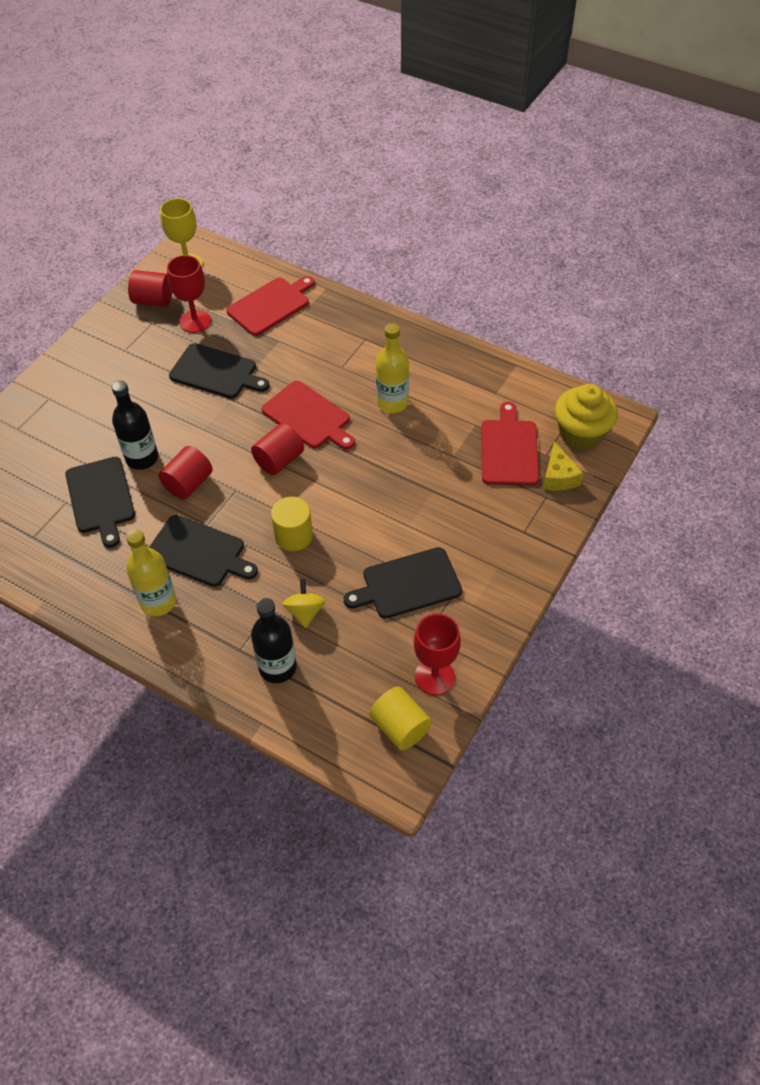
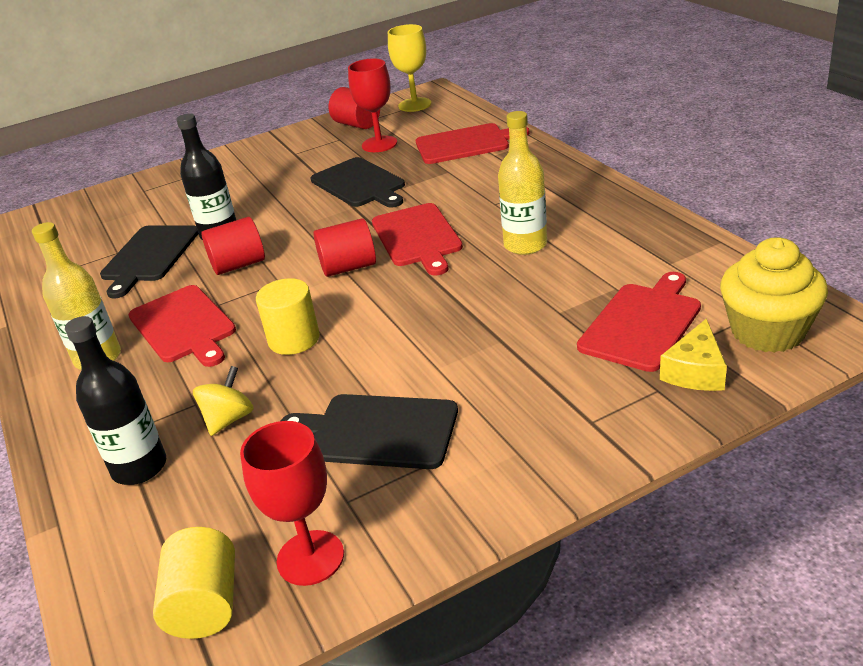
camera: 35 degrees right, 20 degrees down
black cutting board [149,515,258,587] -> red cutting board [128,285,236,367]

